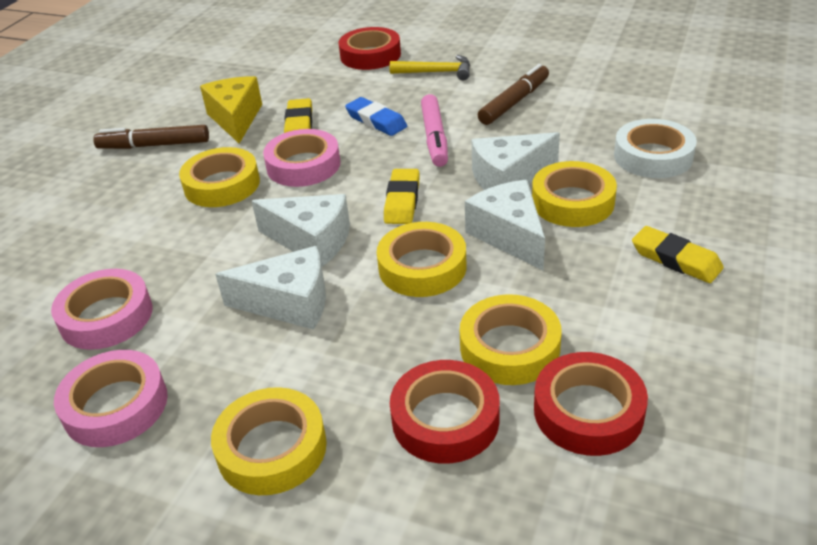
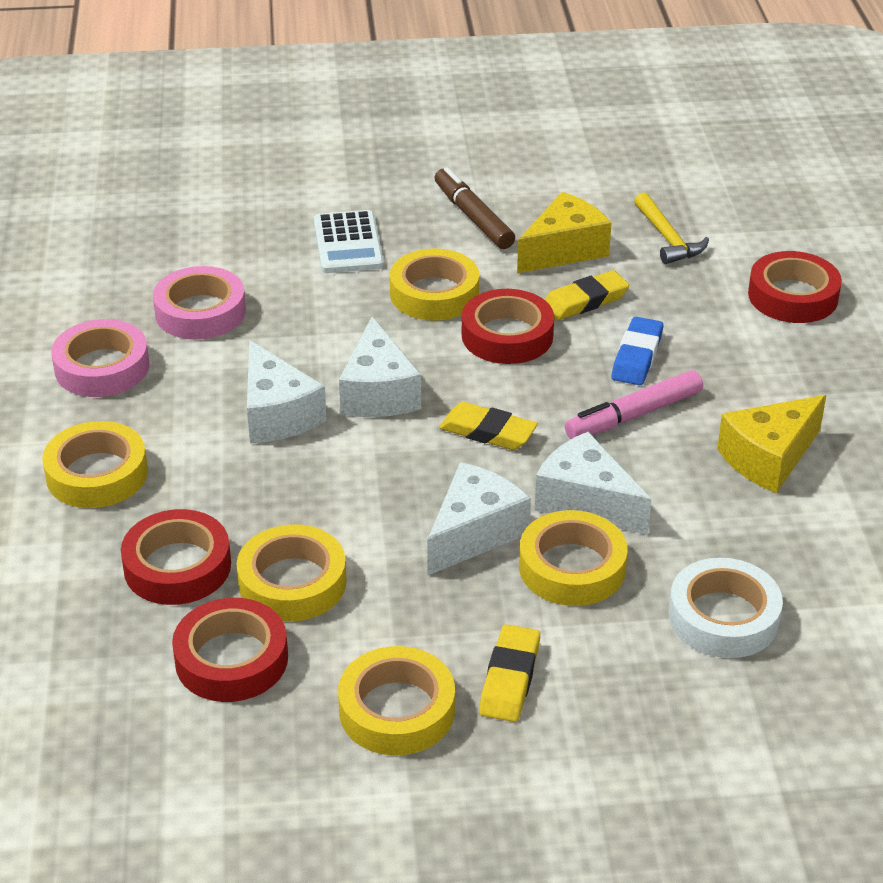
camera: 60 degrees right, 0 degrees up
pink tape [263,129,341,187] -> red tape [462,289,554,364]
yellow tape [377,222,467,297] -> yellow tape moved to [338,646,455,756]
yellow eraser [384,169,419,224] -> yellow eraser turned 45 degrees clockwise [439,402,538,450]
yellow hammer [389,55,470,80] -> yellow hammer moved to [634,192,709,264]
brown marker [478,64,549,125] -> yellow cheese [717,395,826,493]
none -> white calculator [314,210,384,273]

